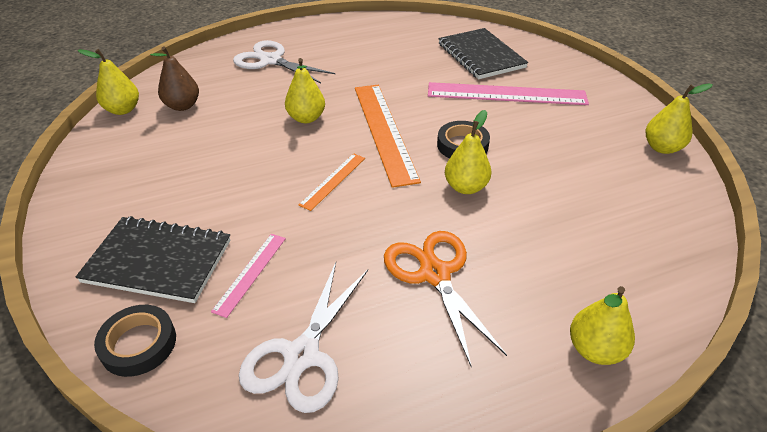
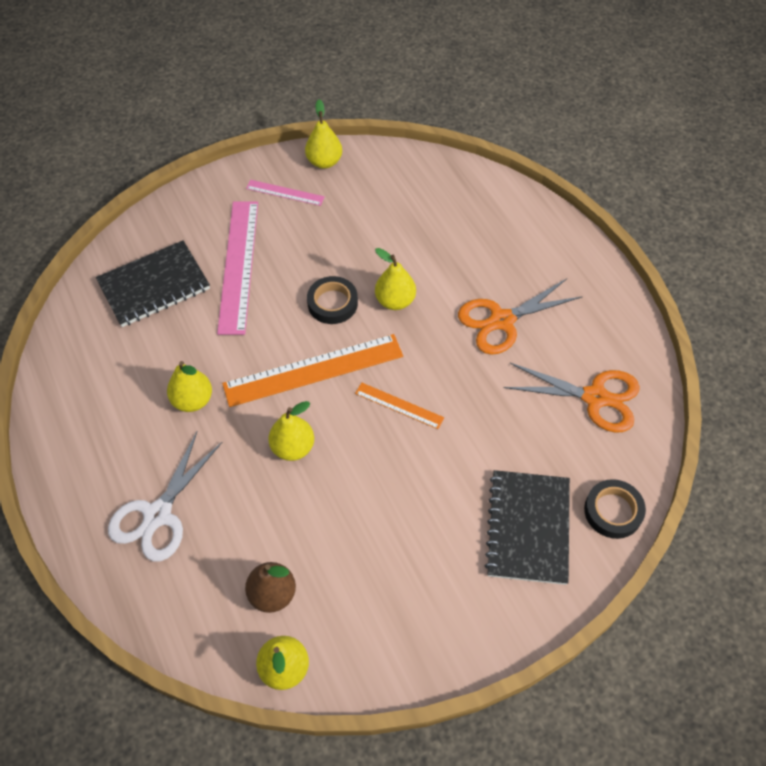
camera: 95 degrees left, 15 degrees up
pink ruler [211,234,286,318] -> pink ruler moved to [246,180,325,206]
white scissors [239,262,368,413] -> orange scissors [504,363,640,433]
yellow pear [570,286,635,365] -> yellow pear moved to [167,361,212,412]

